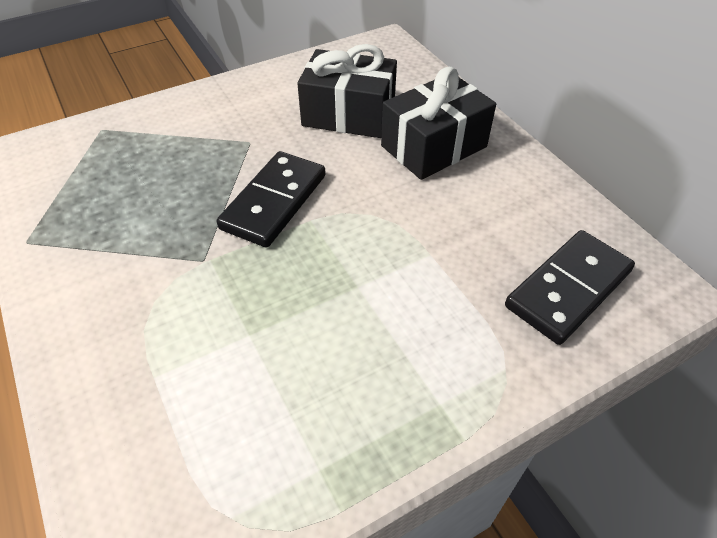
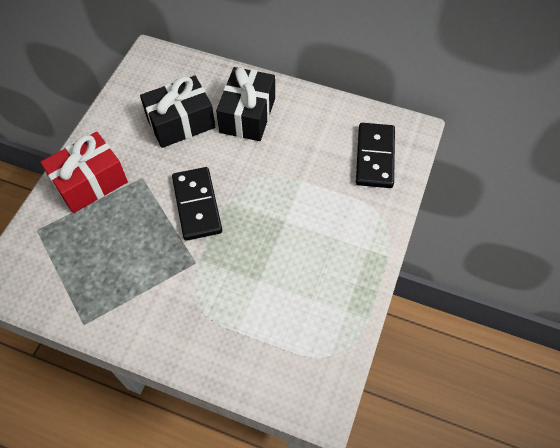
camera: 40 degrees left, 10 degrees up
none -> red gift [40,132,128,213]

